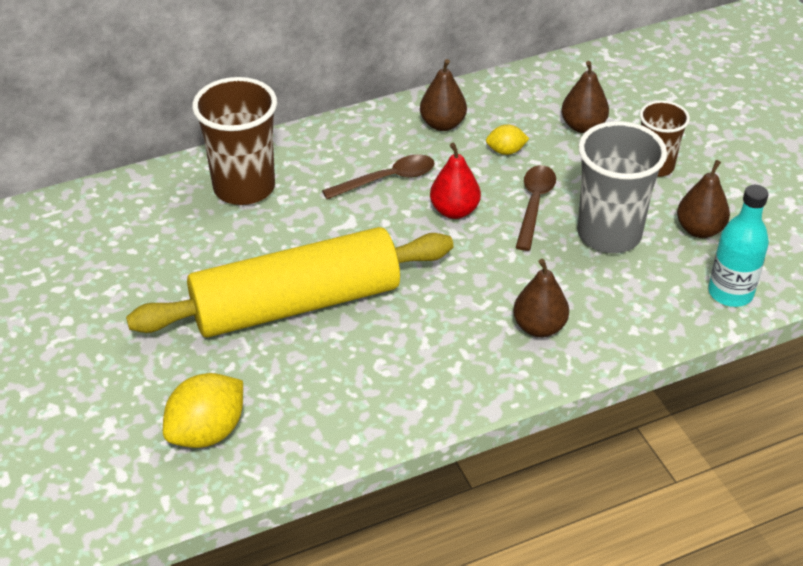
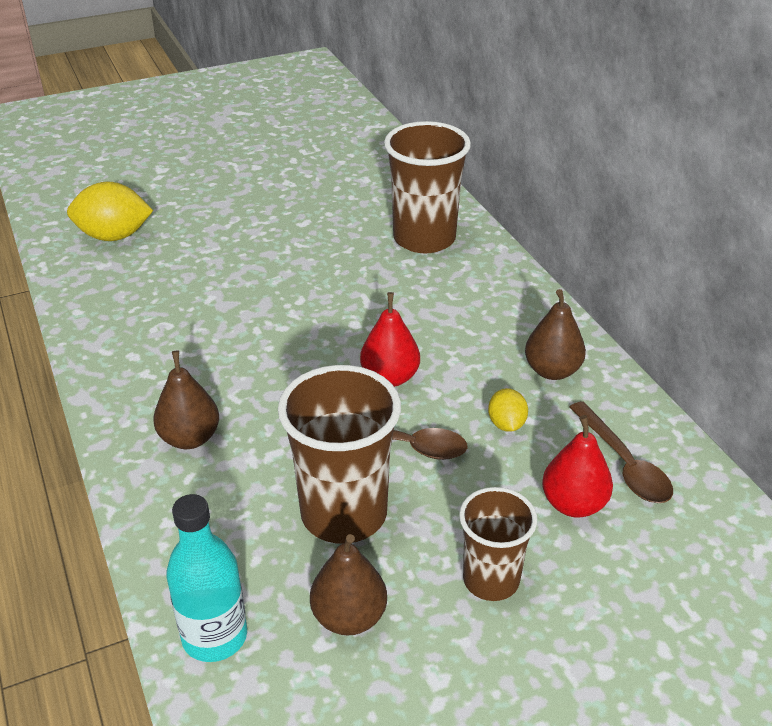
camera: 90 degrees right, 5 degrees down
yellow rolling pin [126,227,454,338] -> none
yellow lemon [163,373,243,448] -> yellow lemon turned 45 degrees counterclockwise [67,181,153,241]
brown spoon [322,154,435,199] -> brown spoon moved to [569,401,673,503]
brown pear [561,61,609,133] -> red pear [542,415,613,518]
grey cup [578,121,667,253] -> brown cup [278,365,401,544]

